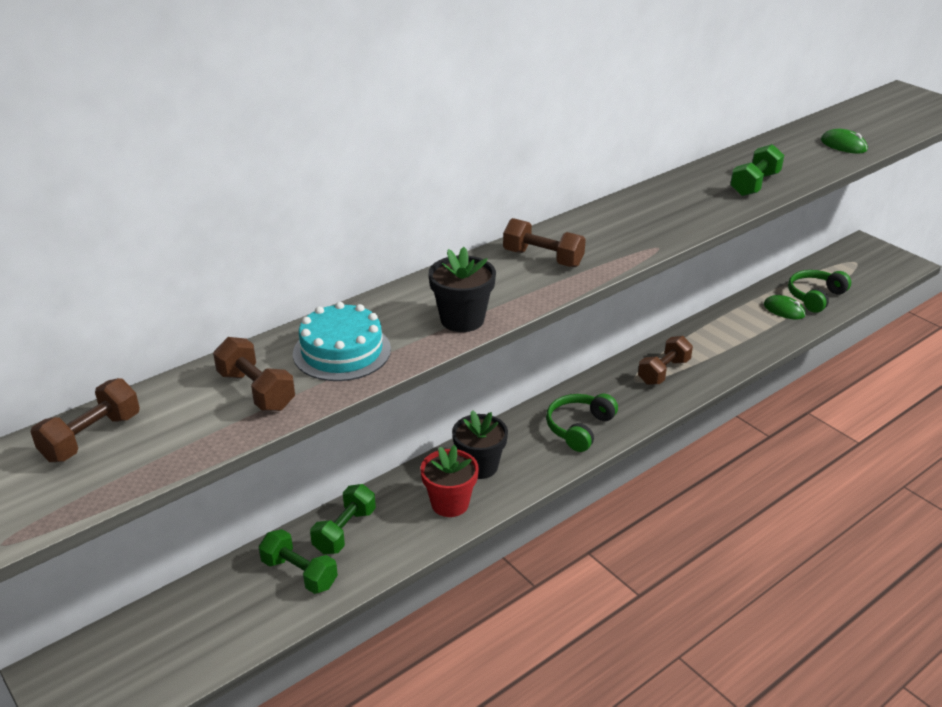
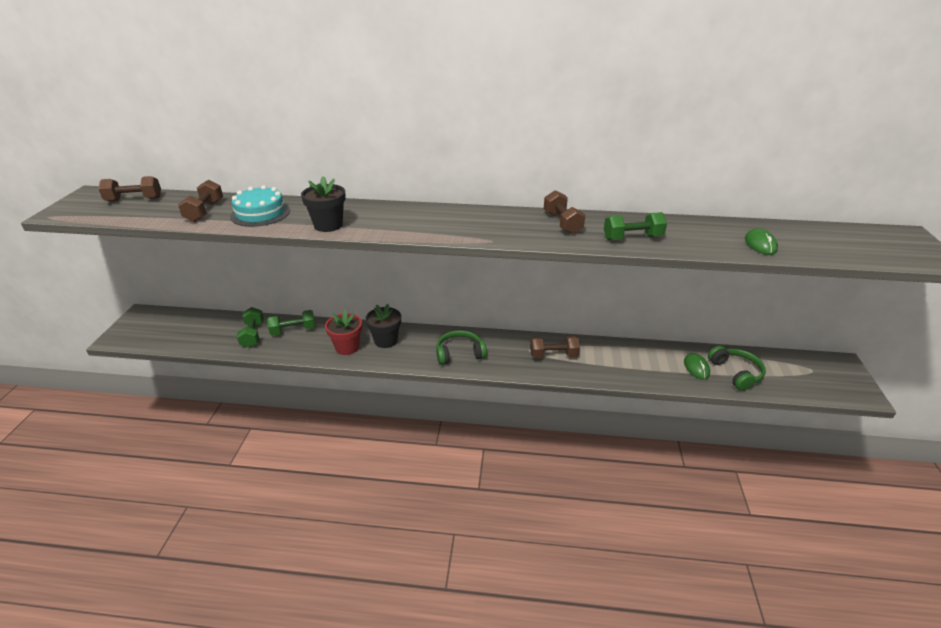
camera: 45 degrees right, 0 degrees up
brown dumbbell [503,218,586,267] -> brown dumbbell moved to [544,190,585,234]
green headphones [788,270,851,313] -> green headphones turned 75 degrees clockwise [708,346,766,391]

